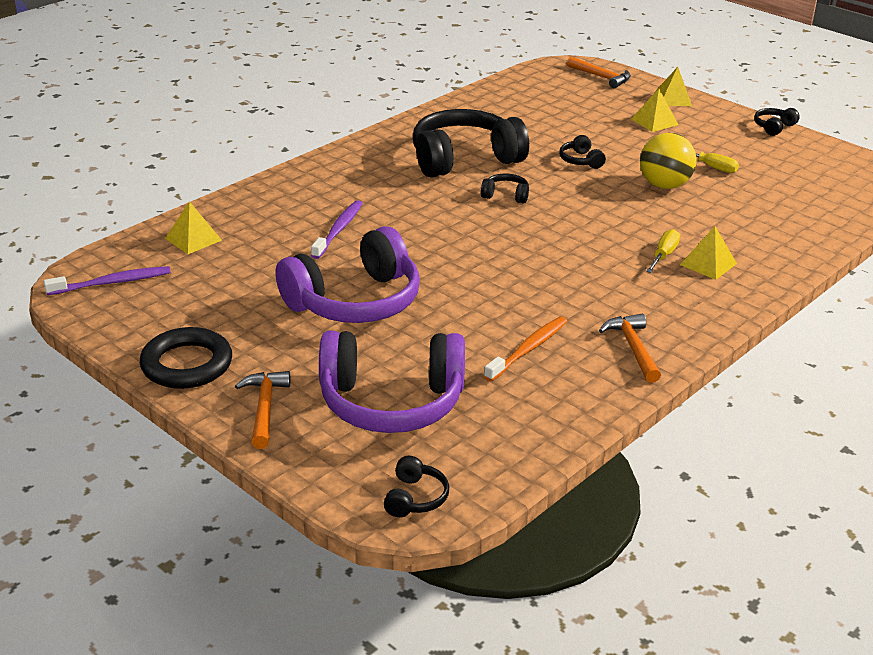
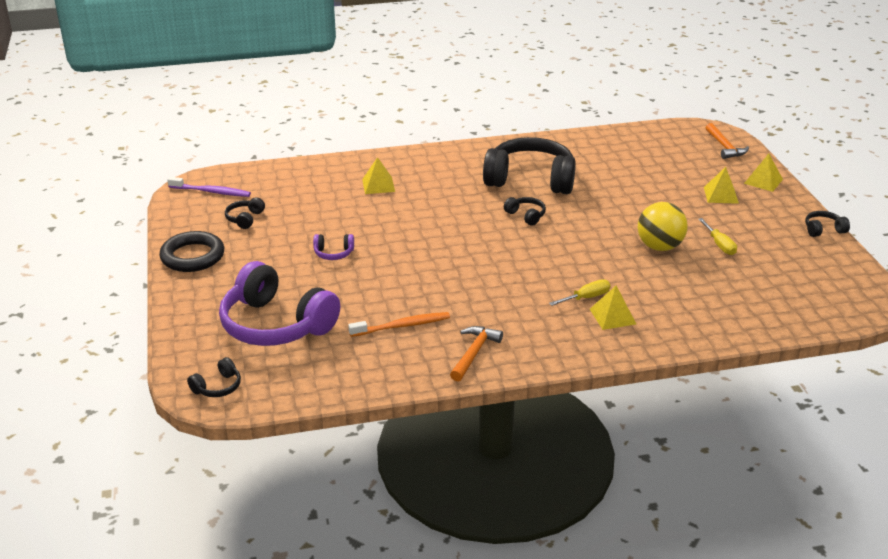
camera: 35 degrees right, 0 degrees up
yellow pyramid [165,201,222,254] -> yellow pyramid moved to [362,157,395,194]
orange hammer [235,371,290,449] -> none
purple headphones [275,226,420,323] -> purple headphones [313,234,354,260], size x0.41
purple toothbrush [311,200,363,259] -> none
black headphones [559,135,606,169] -> black headphones moved to [225,197,265,229]

